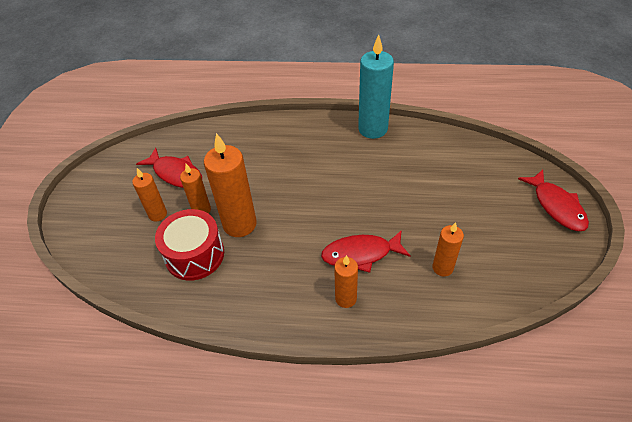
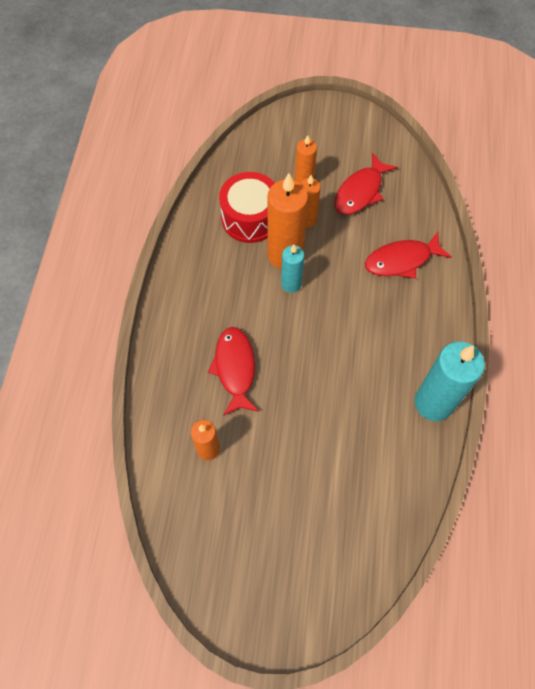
camera: 90 degrees right, 15 degrees up
orange candle [334,255,358,308] -> none
red fish [518,169,589,231] -> red fish moved to [365,232,451,278]
none -> turquoise candle [281,244,304,293]

